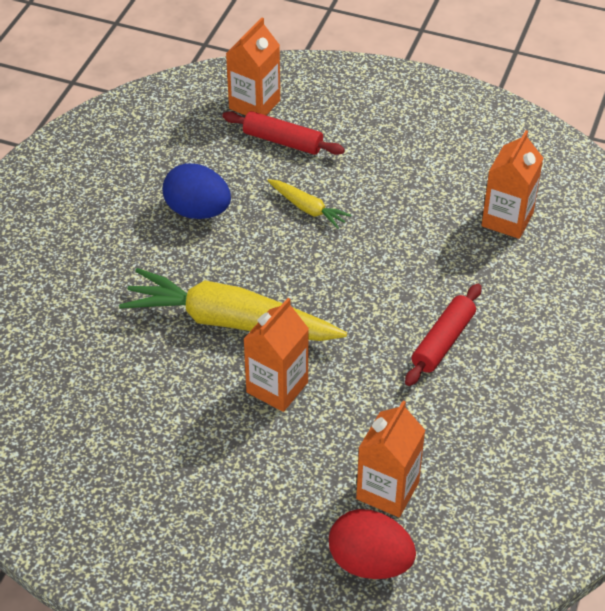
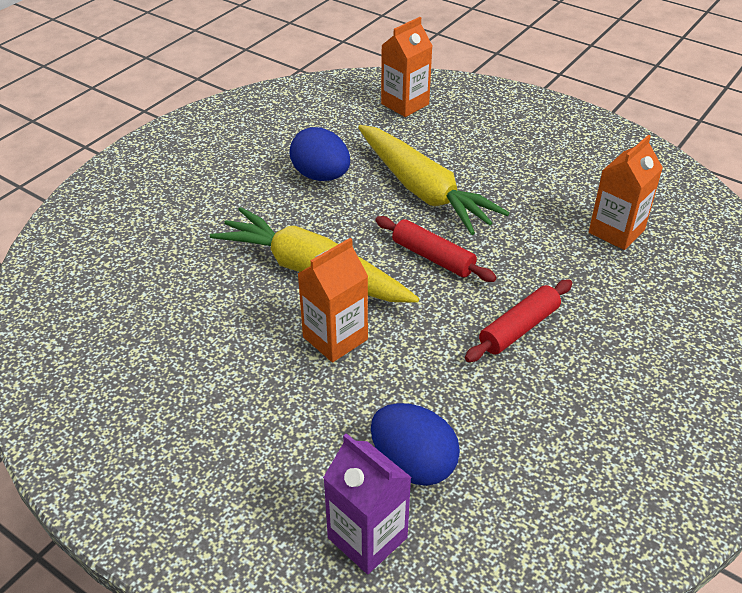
camera: 15 degrees right, 5 degrees down
red rolling pin [222,111,345,155] -> red rolling pin moved to [375,216,497,282]
yellow carrot [268,179,352,229] -> yellow carrot [358,125,510,235], size x2.18
red egg [329,509,416,579] -> purple carton [323,433,412,574]
orange carton [356,401,425,517] -> blue egg [371,403,460,486]

